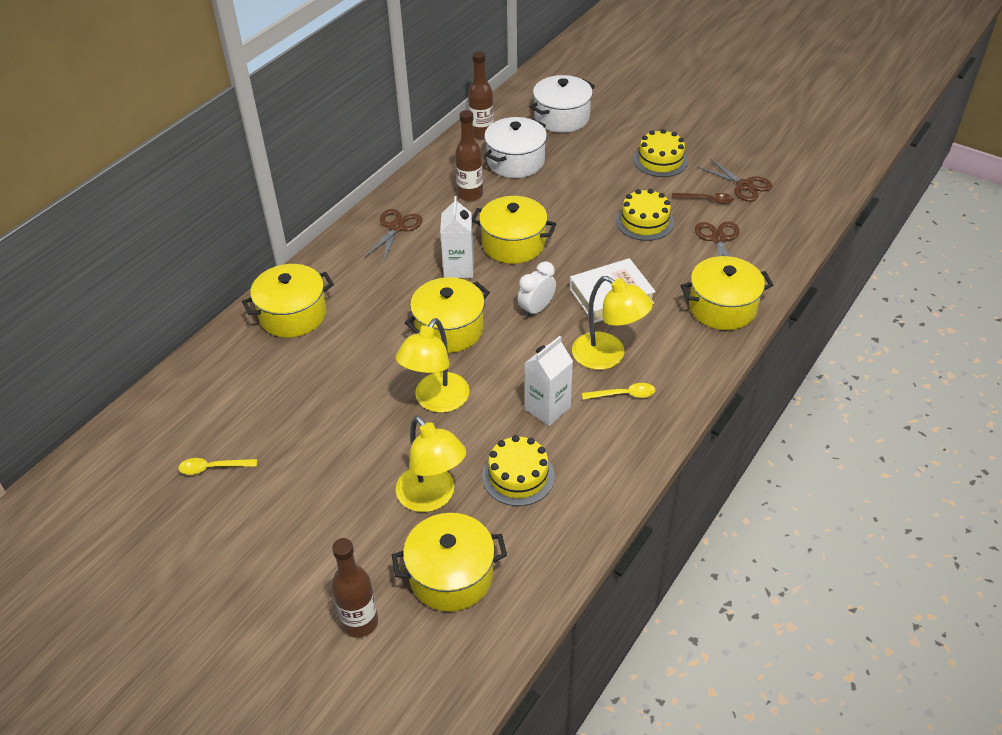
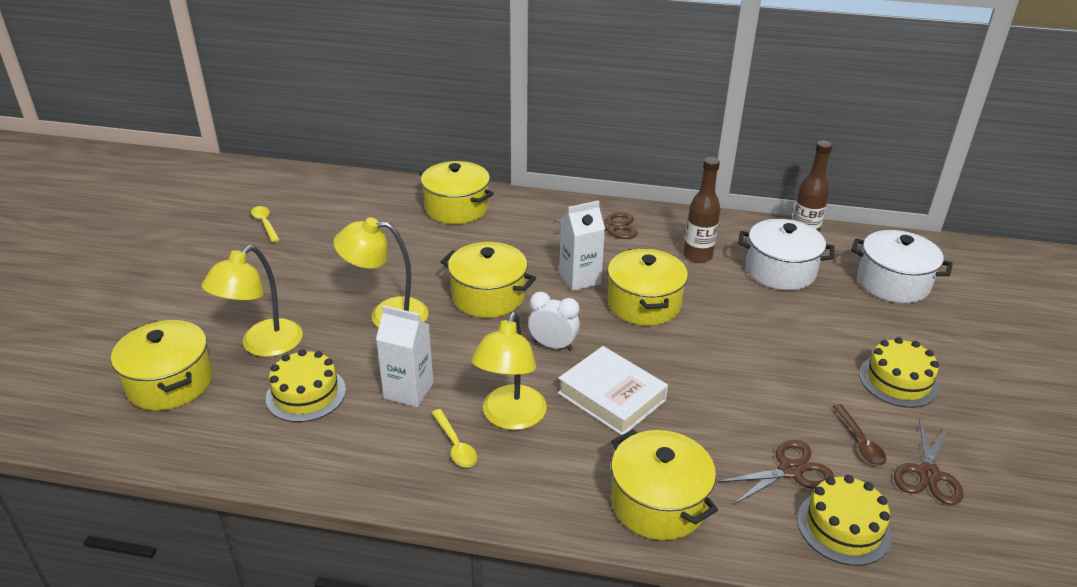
camera: 65 degrees right, 10 degrees down
brown bottle [331,538,378,638] -> none
yellow cake [616,189,674,241] -> yellow cake moved to [797,475,892,566]

